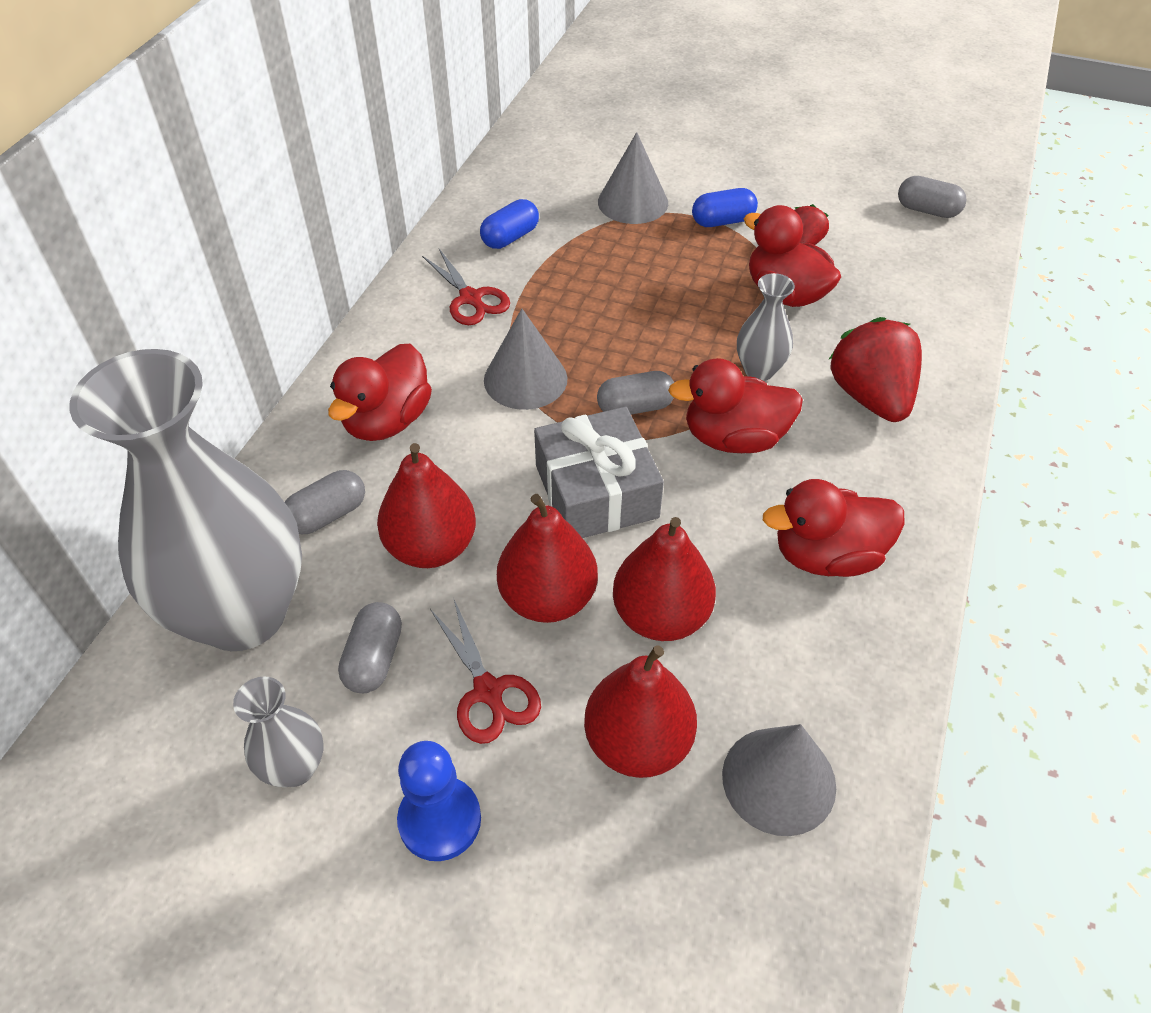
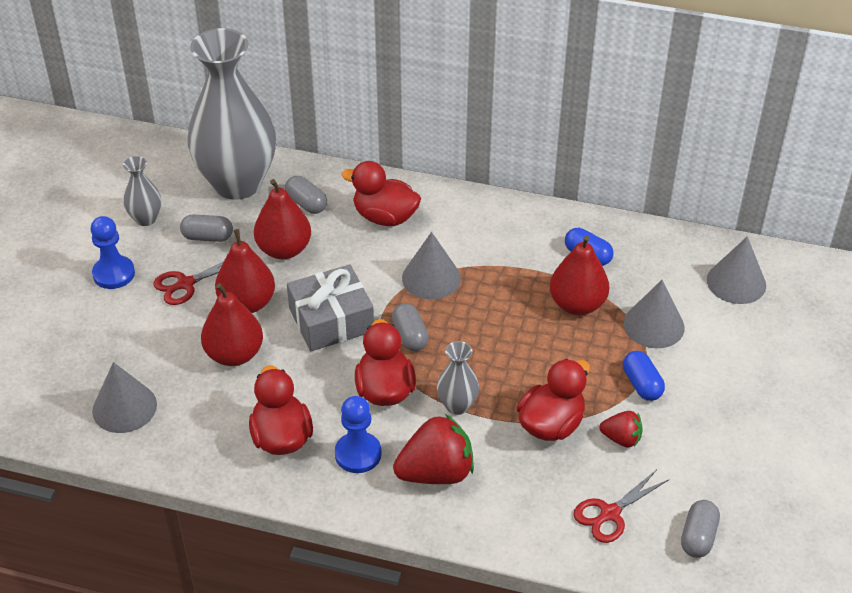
camera: 85 degrees right, 5 degrees down
red scissors [422,249,510,325] -> red scissors moved to [574,470,668,543]
red pear [584,645,697,778] -> red pear moved to [550,235,609,315]
none -> blue pawn [335,396,382,473]
none -> grey cone [707,236,766,304]

